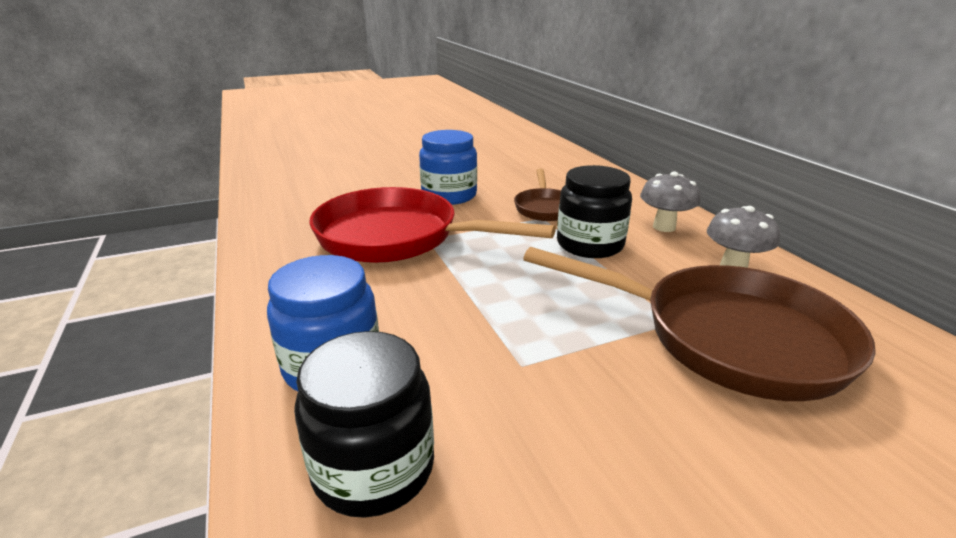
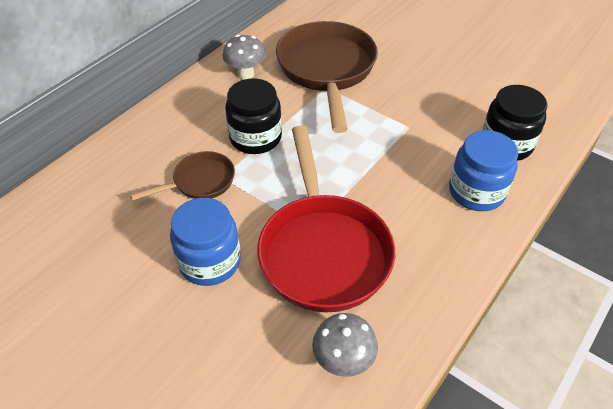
camera: 120 degrees left, 20 degrees up
grey mushroom [640,172,701,232] -> grey mushroom moved to [312,313,378,377]

